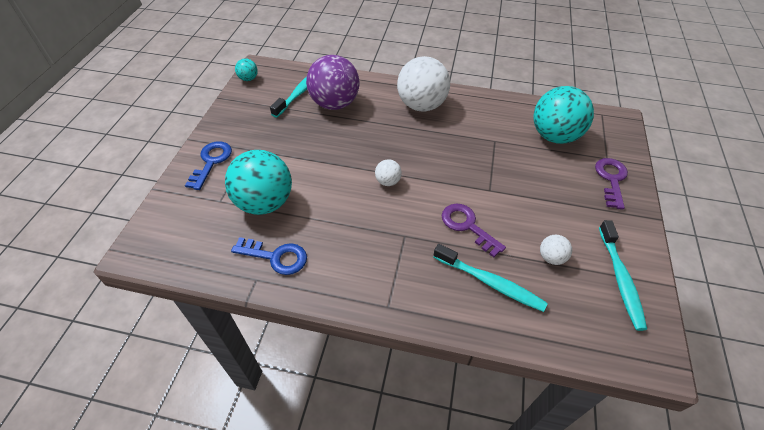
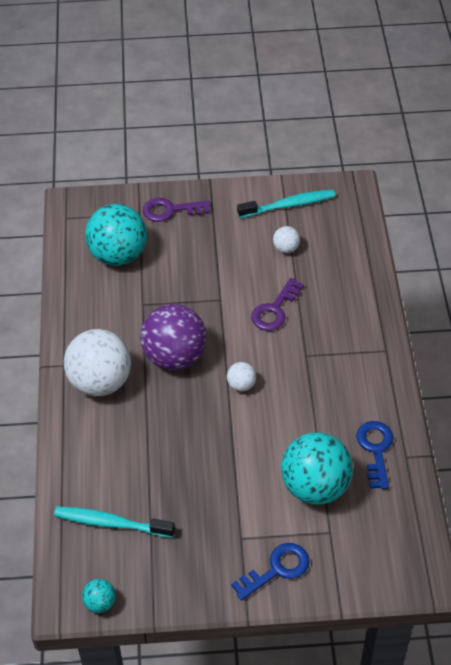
camera: 105 degrees left, 0 degrees up
blue key [185,141,232,190] -> blue key turned 150 degrees clockwise [231,543,310,600]
purple ball [306,55,360,110] -> purple ball moved to [140,304,207,370]
turquoise toothbrush [433,244,548,312] -> none

